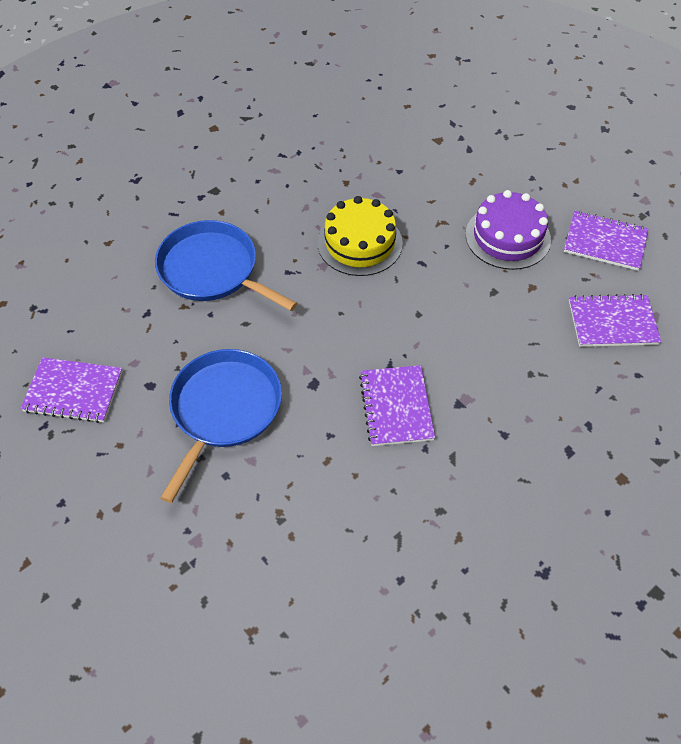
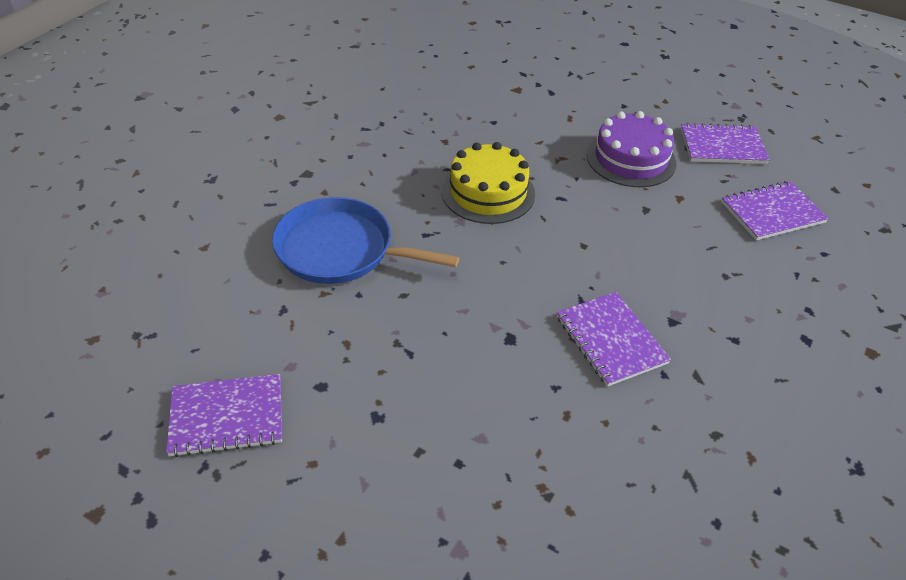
camera: 20 degrees left, 10 degrees down
blue pan [160,349,282,503] -> none

